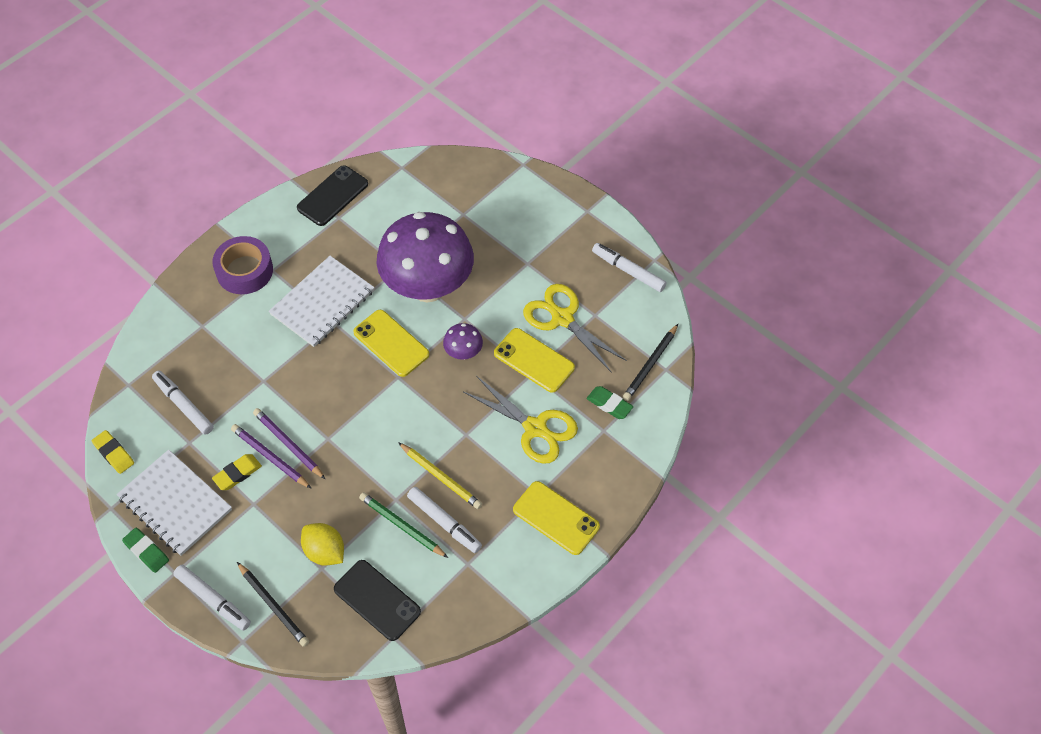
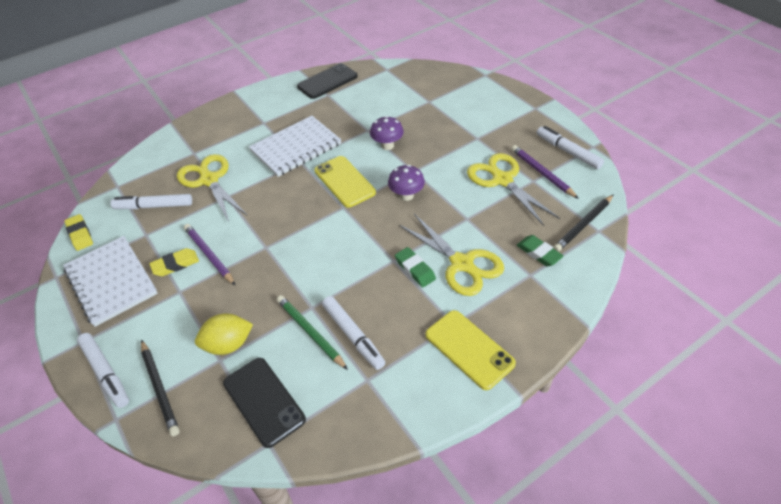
camera: 15 degrees right, 10 degrees down
green eraser [122,528,169,573] -> green eraser moved to [395,247,436,287]
white marker [152,370,214,435] -> white marker turned 60 degrees counterclockwise [111,194,192,209]
purple tape [212,236,273,294] -> none
purple pencil [253,408,325,479] -> purple pencil moved to [511,145,579,199]
yellow lemon [301,523,344,566] -> yellow lemon turned 75 degrees counterclockwise [195,314,253,355]
purple mushroom [377,212,474,302] -> purple mushroom [370,116,404,150], size x0.40
yellow pencil [398,442,482,509] -> none
yellow phone [494,328,575,393] -> none
none -> yellow scissors [177,154,248,222]

